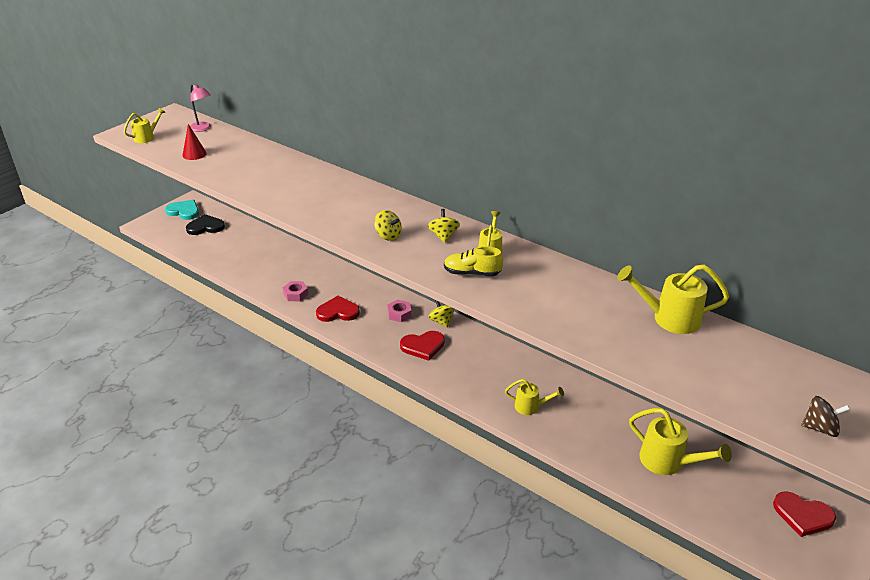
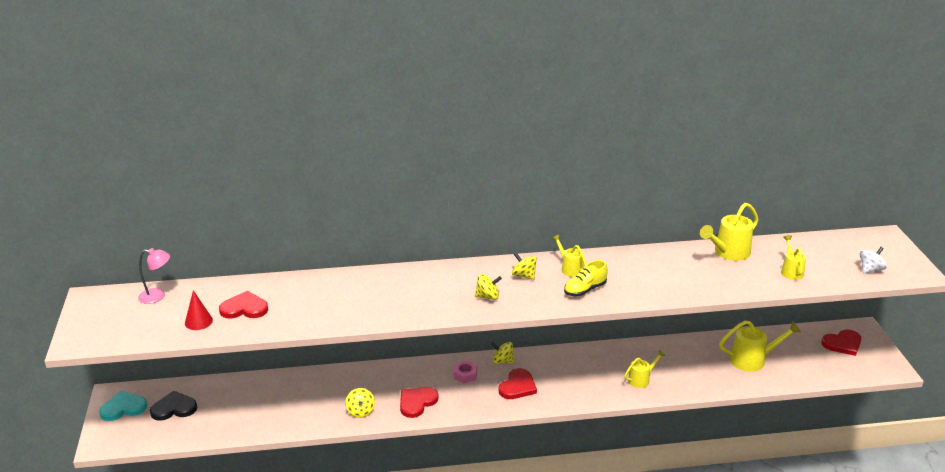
camera: 45 degrees left, 5 degrees down
yellow watering can [124,108,165,143] -> yellow watering can moved to [781,235,806,280]
black heart [186,214,225,235] -> black heart turned 45 degrees clockwise [150,391,197,421]
pink nut [283,281,308,301] -> yellow spinning top [345,388,375,418]
brown spinning top [801,396,850,437] -> white spinning top [860,247,887,273]
none -> red heart [219,291,268,319]

